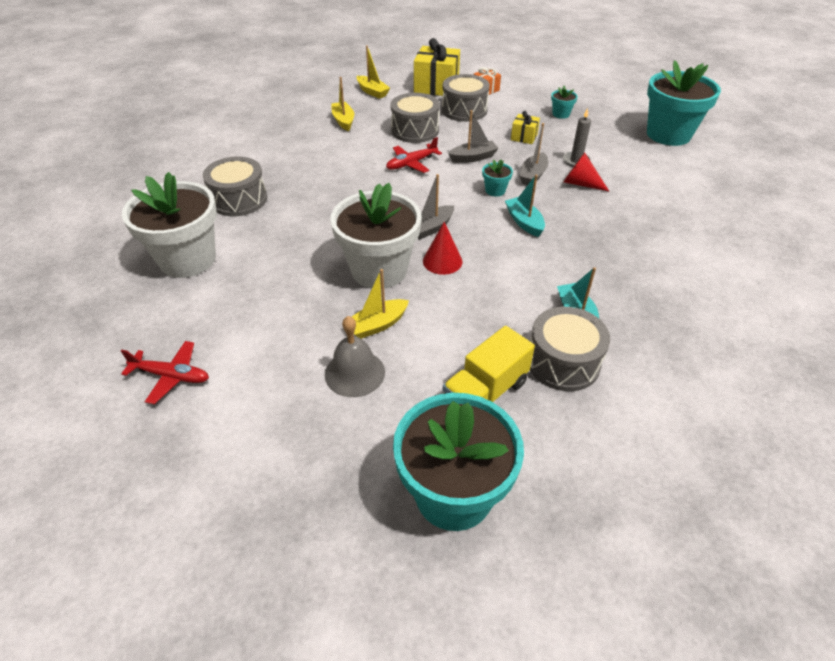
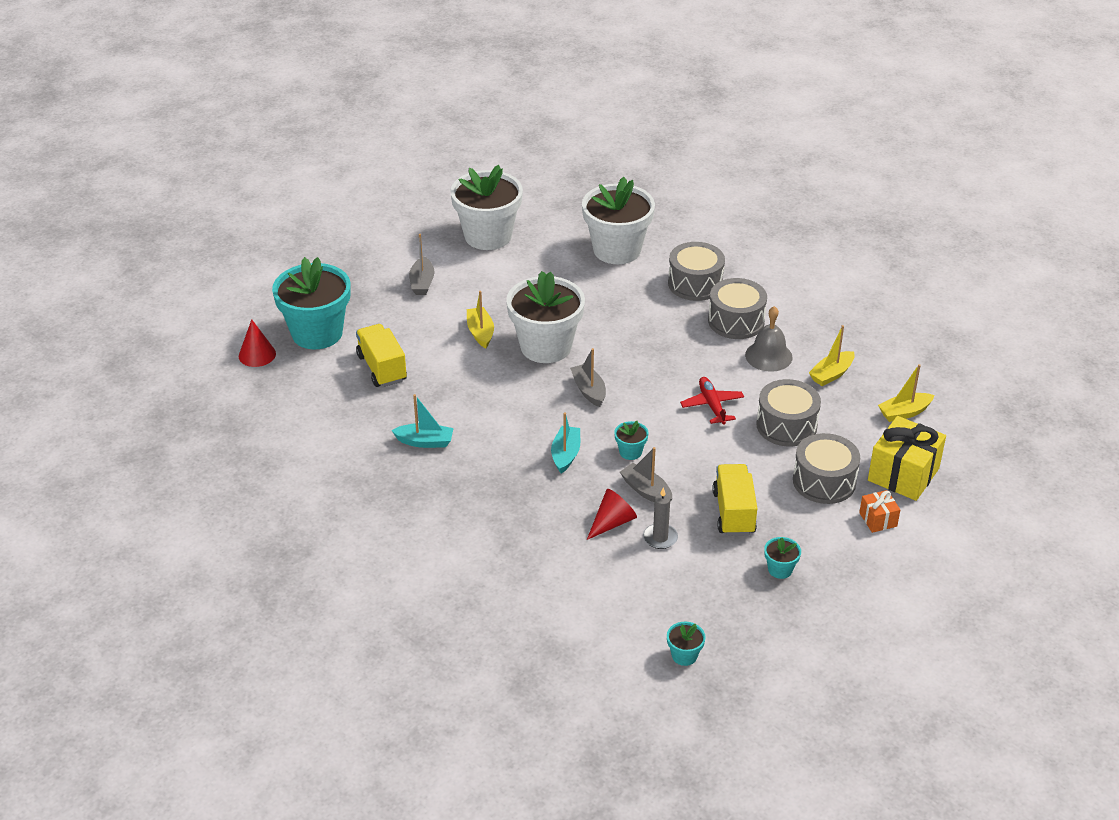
camera: 110 degrees right, 5 degrees down
red plane [121,341,209,404] -> white flower pot [450,165,523,250]
grey bell [325,316,385,397] -> grey bell moved to [745,306,793,372]
yellow boat [331,77,354,131] -> yellow boat turned 135 degrees clockwise [809,325,855,386]
red cone [423,222,462,275] -> red cone moved to [239,319,276,367]
grey boat [448,110,499,163] -> grey boat moved to [409,234,435,295]
turquoise boat [505,175,545,237] -> turquoise boat turned 75 degrees counterclockwise [551,413,580,474]
yellow gift [511,111,540,144] -> yellow truck [712,464,757,536]
grey drum [530,307,610,391] -> grey drum moved to [708,278,767,339]
turquoise flower pot [647,60,721,146] -> turquoise flower pot [667,622,706,666], size x0.41

